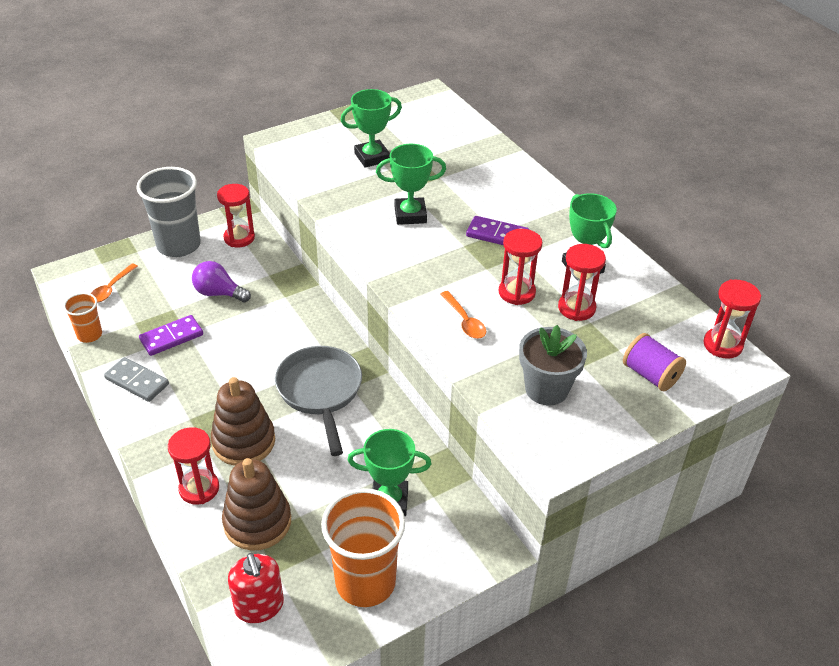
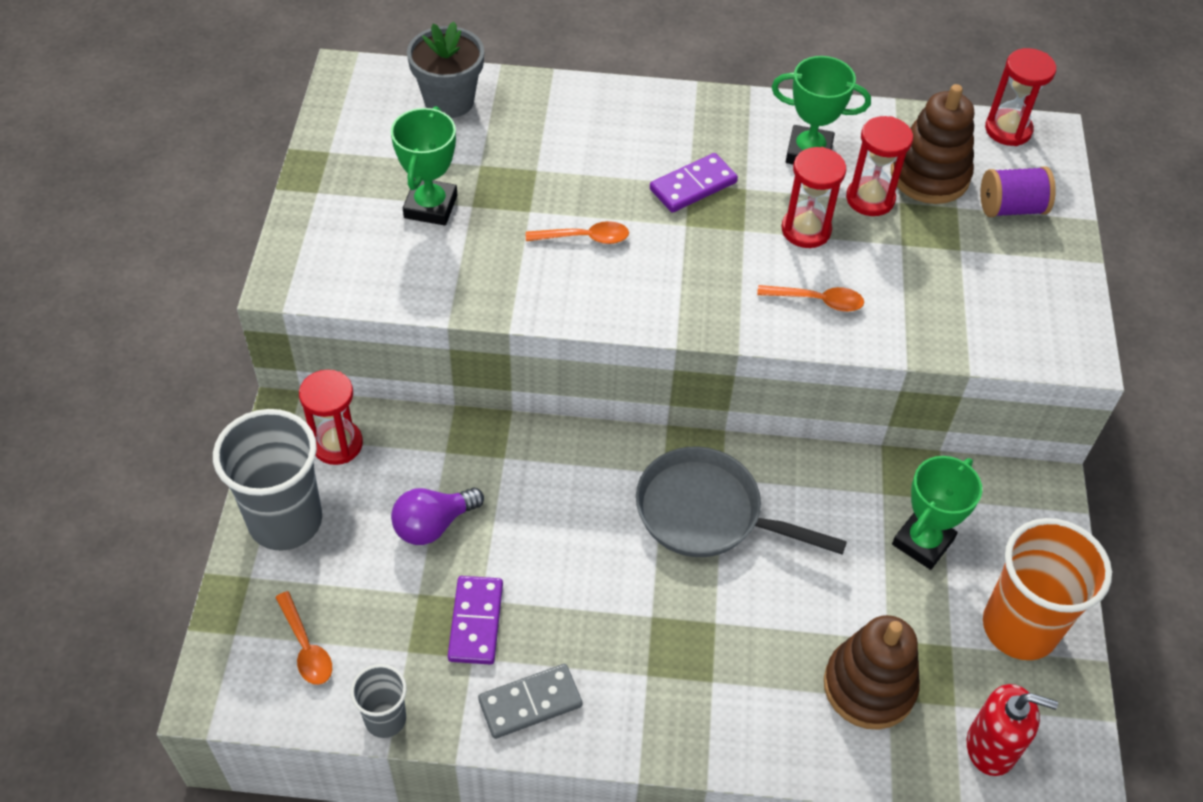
camera: 55 degrees left, 10 degrees up
orange cup [63,293,102,343] -> grey cup [350,664,407,738]
red hourglass [168,427,219,505] -> none
brown stacking toy [211,377,275,466] -> brown stacking toy moved to [891,84,974,204]
green trophy [376,144,446,225] -> orange spoon [526,221,629,244]
grey flower pot [519,325,587,406] -> grey flower pot moved to [407,22,484,118]

